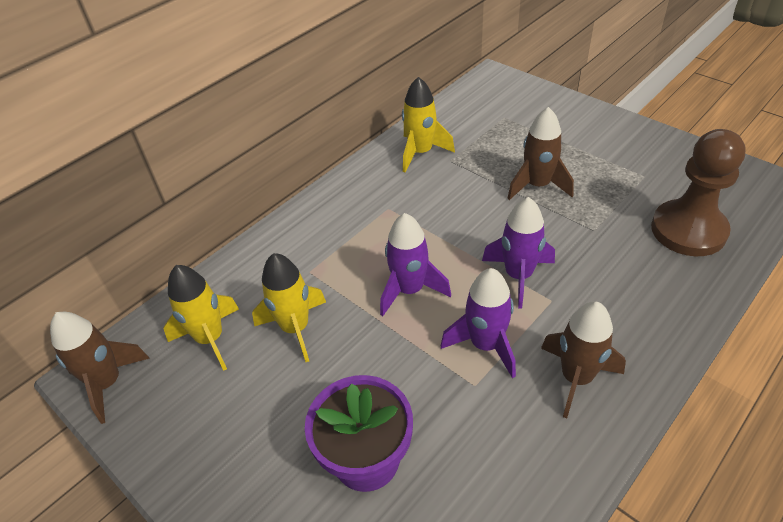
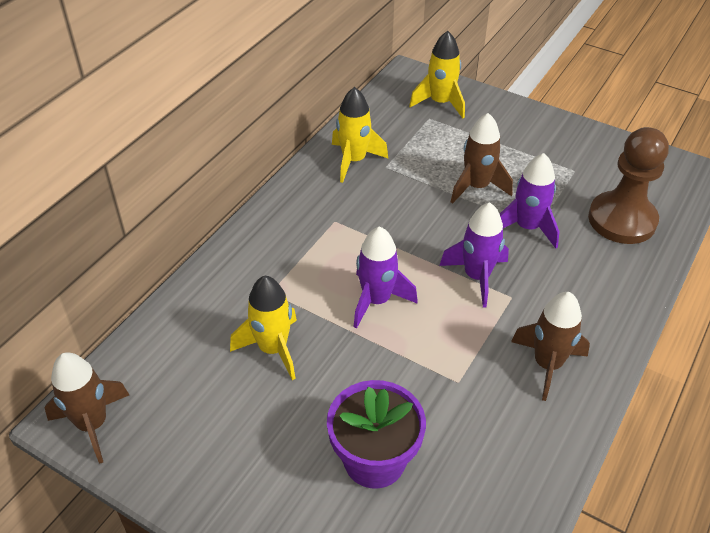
camera: 15 degrees left, 0 degrees up
yellow rocket [163,265,239,371] -> yellow rocket moved to [409,31,465,118]
purple rocket [441,268,516,378] -> purple rocket moved to [500,153,560,248]

